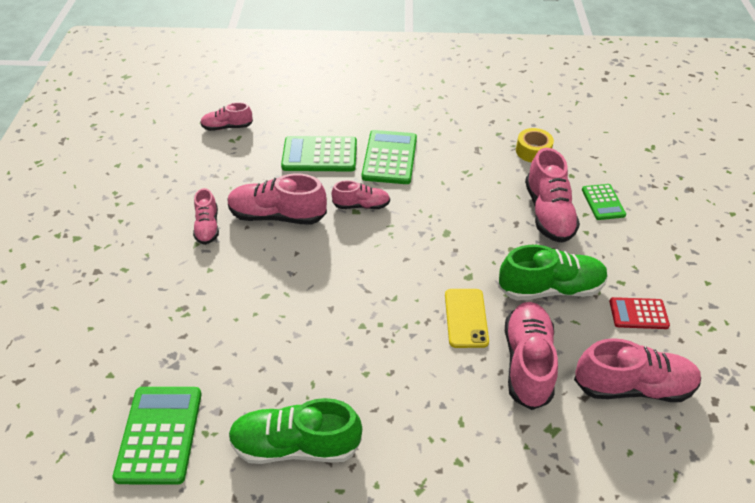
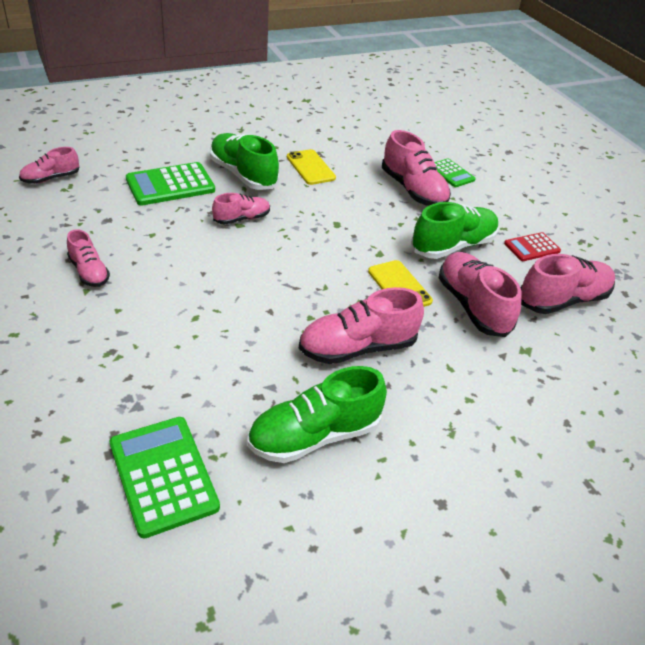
camera: 30 degrees left, 5 degrees down
pink shoe [227,174,327,225] -> pink shoe moved to [299,287,424,364]
green calculator [362,130,417,184] -> green shoe [210,133,279,190]
yellow tape [516,128,554,163] -> none
none -> yellow phone [287,149,336,185]

